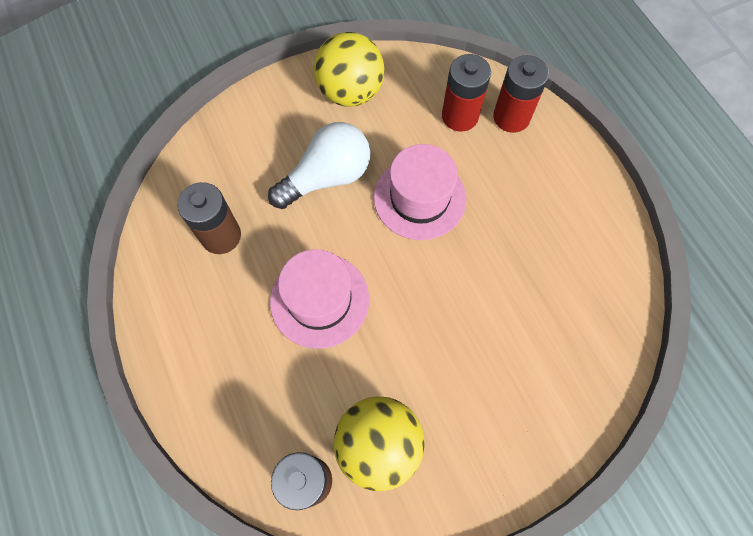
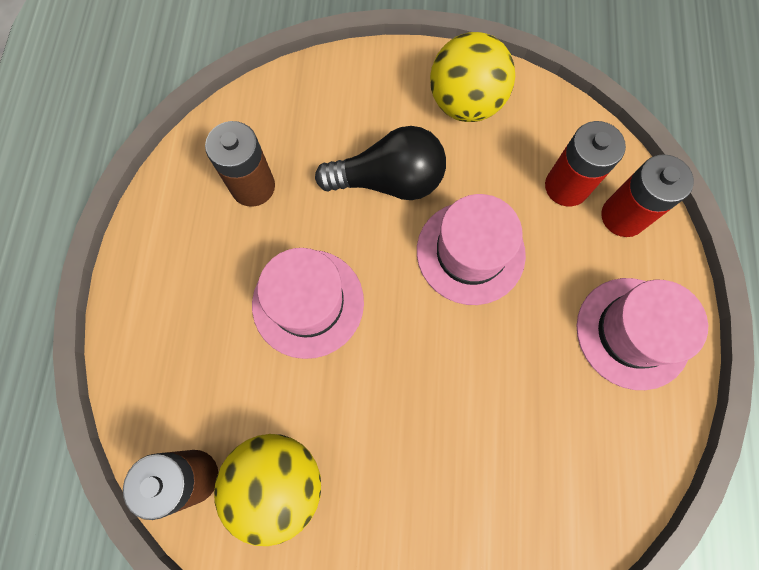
camera: 30 degrees right, 5 degrees up
white light bulb [268,122,370,209] -> black light bulb [315,126,446,200]
none -> pink hat [577,278,708,390]

